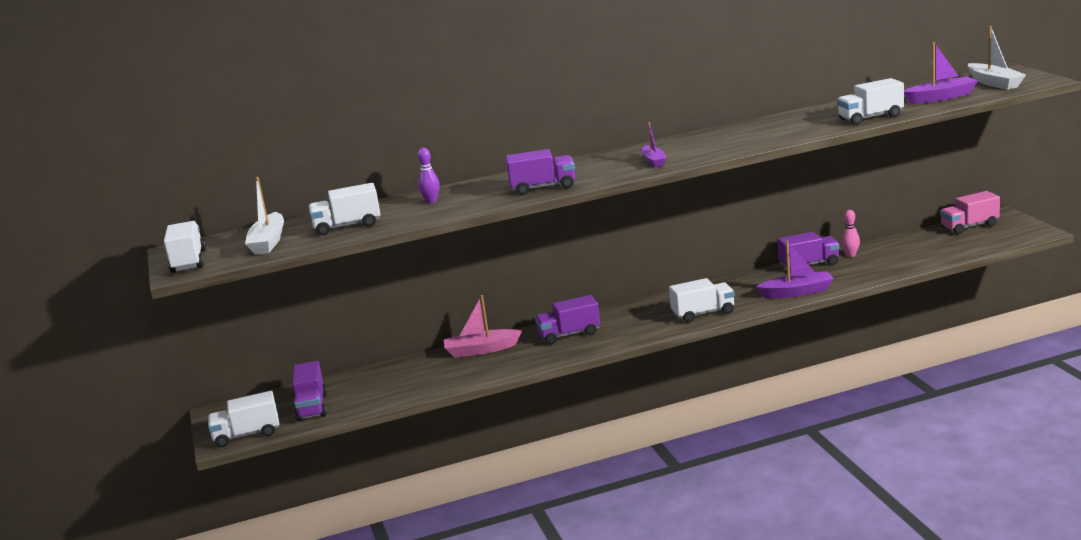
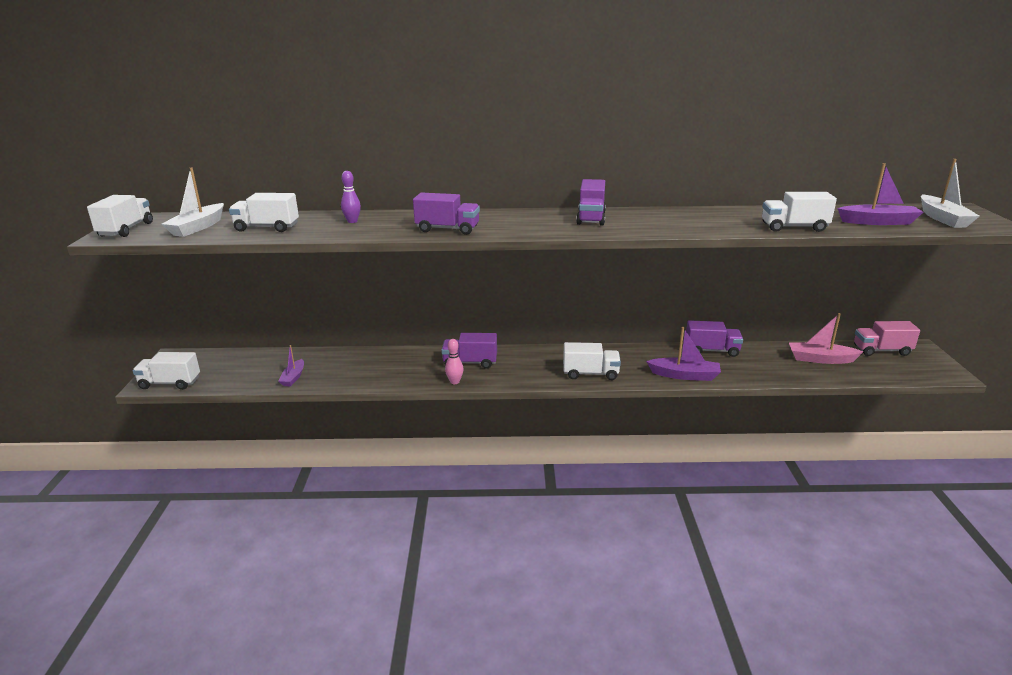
camera: 15 degrees right, 5 degrees up
purple truck [292,361,327,421] -> purple truck moved to [576,179,606,226]
pink boat [443,295,522,358] -> pink boat moved to [789,313,864,364]
purple boat [642,122,667,168] -> purple boat moved to [278,345,304,386]
pink bowling pin [841,210,860,257] -> pink bowling pin moved to [445,339,464,384]

